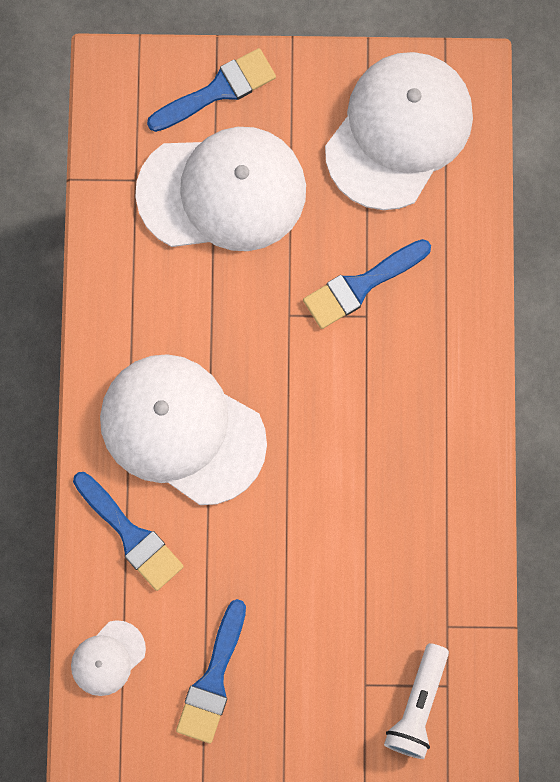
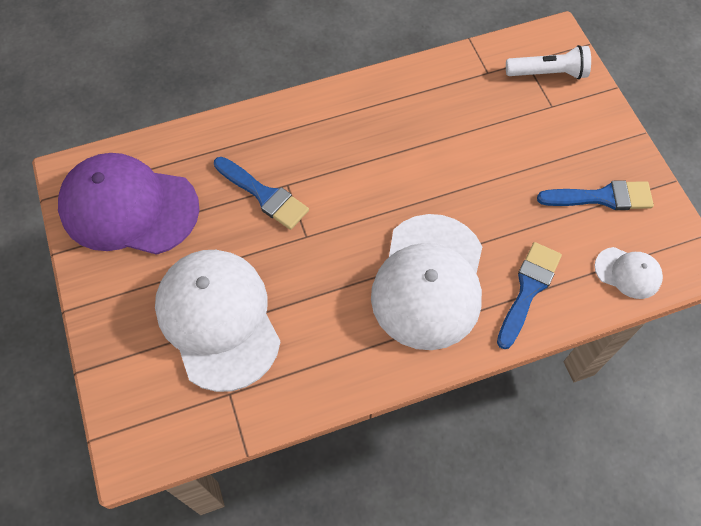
camera: 110 degrees left, 15 degrees down
blue brush [147,48,276,132] -> none
white cap [325,52,473,210] -> purple cap [58,153,200,255]

